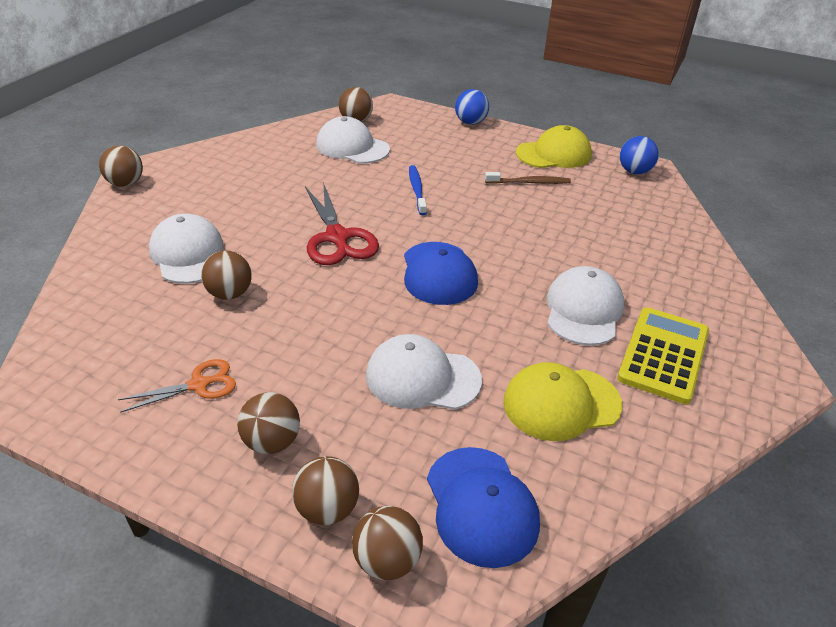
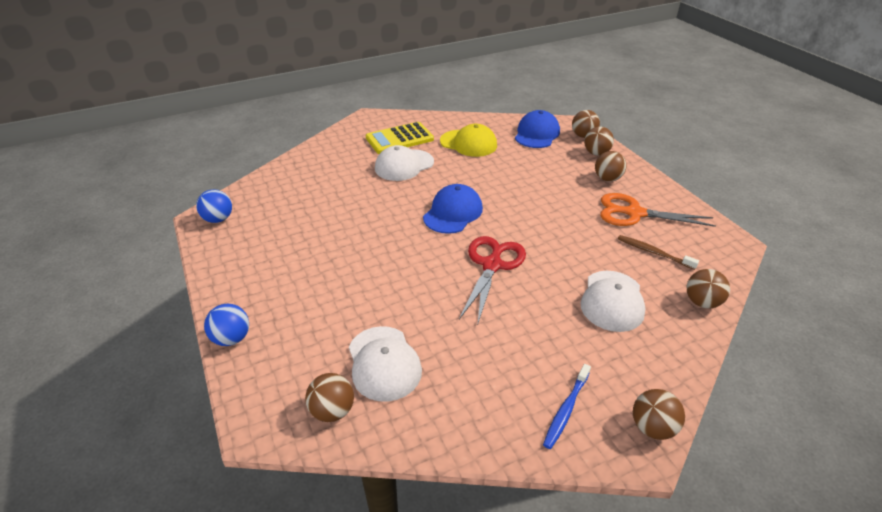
camera: 140 degrees left, 0 degrees up
orange scissors [118,359,236,412] -> orange scissors [600,193,716,227], size x1.70
brown ball [201,250,252,300] -> brown ball moved to [687,269,730,308]
white cap [366,334,482,410] -> none
blue toothbrush [409,165,427,215] -> blue toothbrush moved to [543,364,591,449]
brown toothbrush [485,172,571,184] -> brown toothbrush moved to [618,235,699,270]
yellow cap [516,125,592,168] -> none

